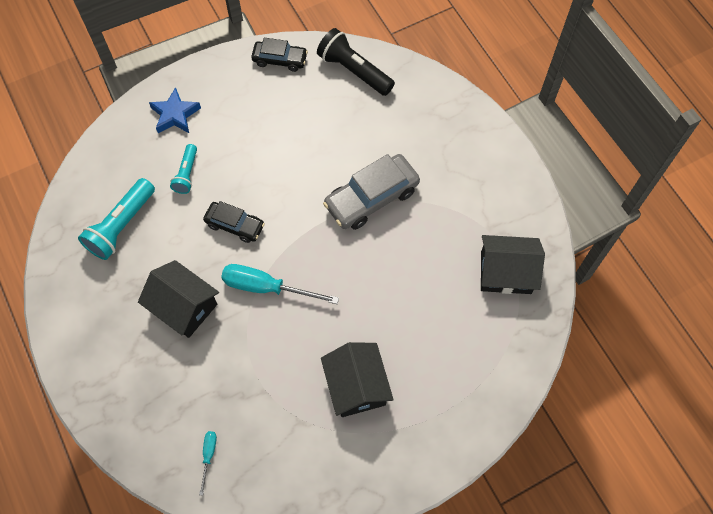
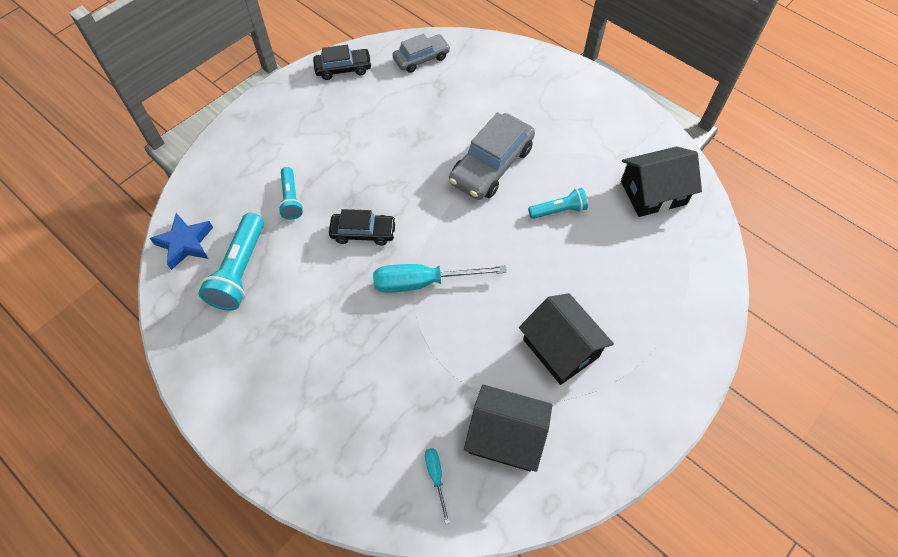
camera: 20 degrees left, 5 degrees down
black house [138,260,219,338] -> black house moved to [464,384,552,472]
blue star [149,87,201,133] -> blue star moved to [150,213,213,270]
black flashlight [317,28,395,96] -> grey car [392,33,451,73]
none -> turquoise flashlight [528,188,588,219]

